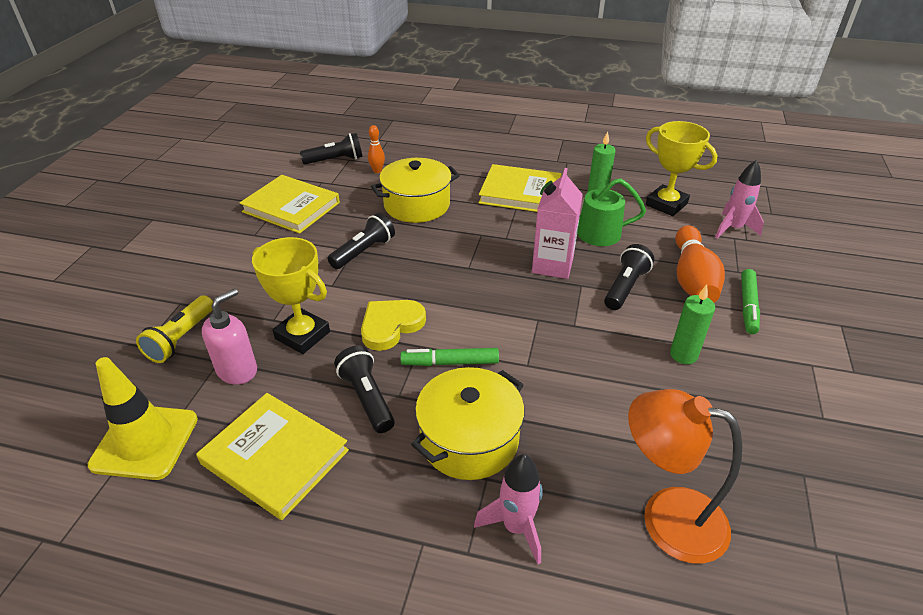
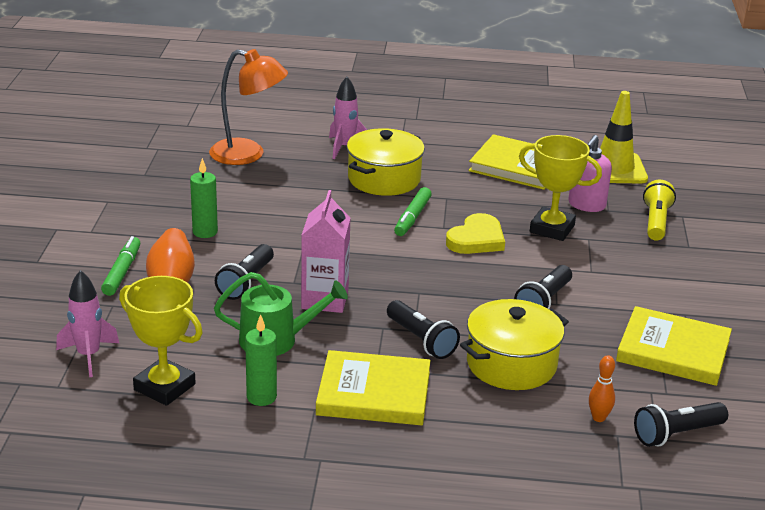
camera: 170 degrees right, 10 degrees down
black flashlight [334,346,395,433] -> black flashlight moved to [387,300,460,359]
green marker [400,348,499,366] -> green marker turned 120 degrees clockwise [394,187,432,236]

